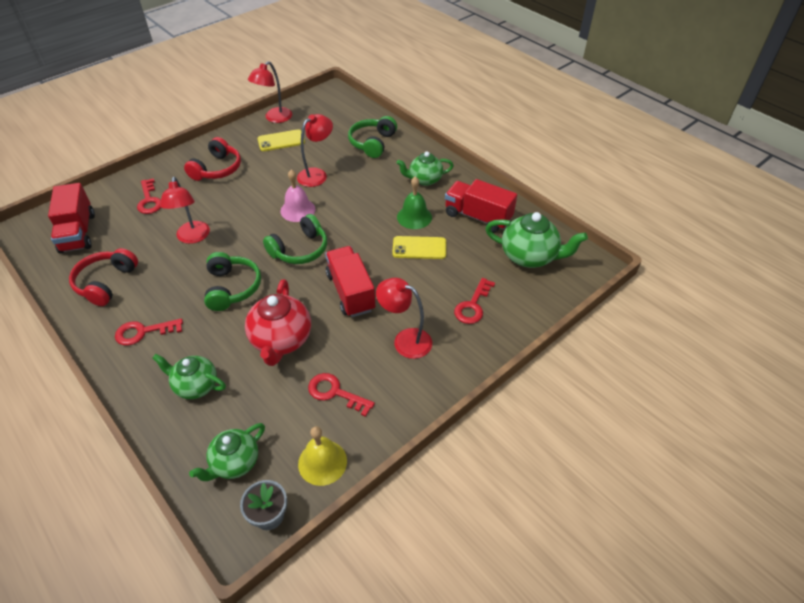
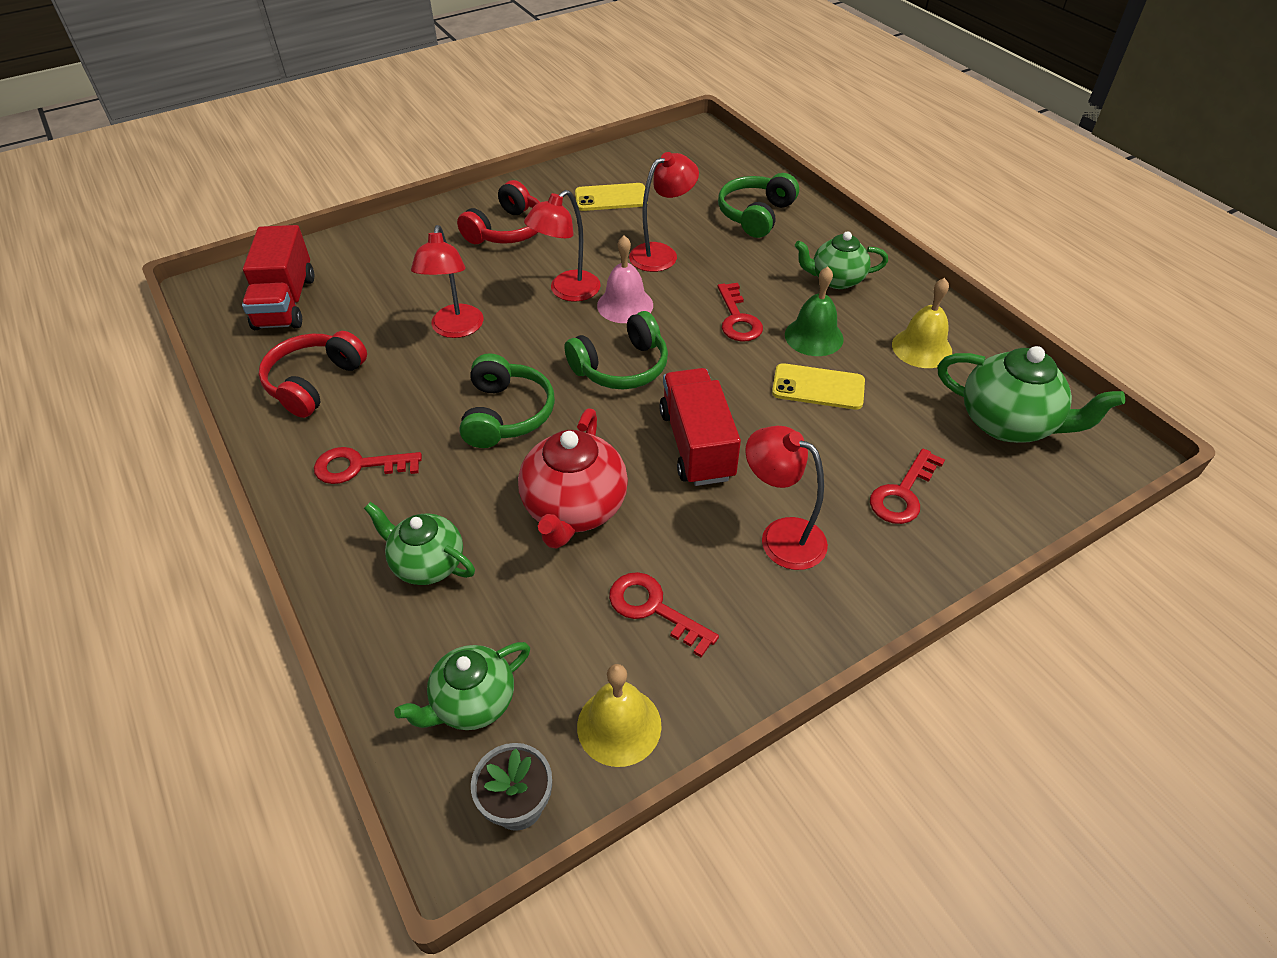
camera: 10 degrees right, 0 degrees up
red key [137,178,161,214] -> red key moved to [718,283,763,342]
red lamp [248,61,292,123] -> red lamp moved to [524,190,601,302]
red truck [445,179,517,233] -> yellow bell [892,278,952,368]

